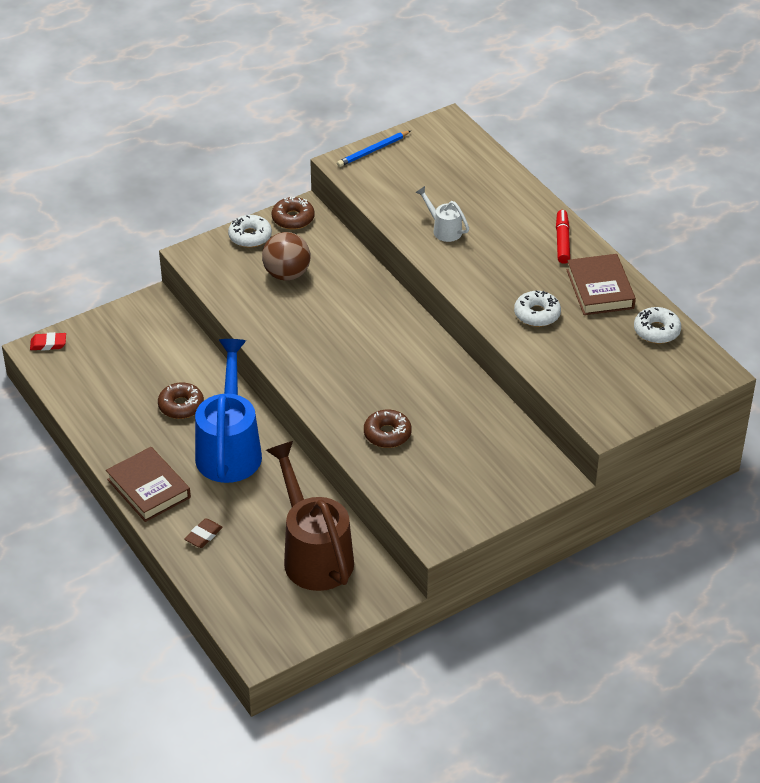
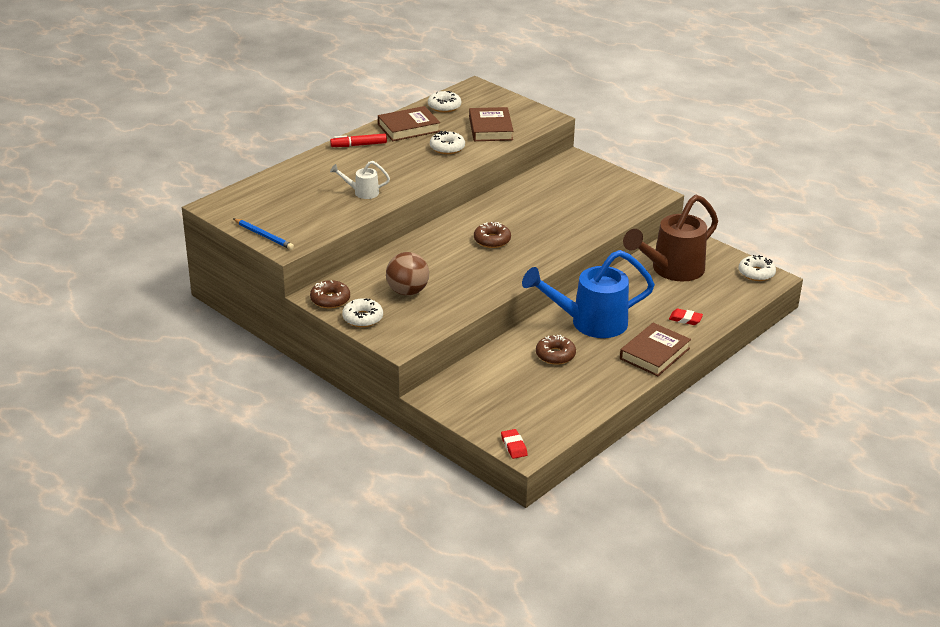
camera: 105 degrees left, 10 degrees down
brown eraser [184,518,223,548] -> red eraser [669,309,703,325]
brown donut [364,410,412,448] -> brown donut moved to [474,222,511,248]
white watering can [415,186,469,242] -> white watering can turned 60 degrees clockwise [330,161,390,199]
none -> brown book [469,107,513,141]
none -> white donut [739,255,776,281]

